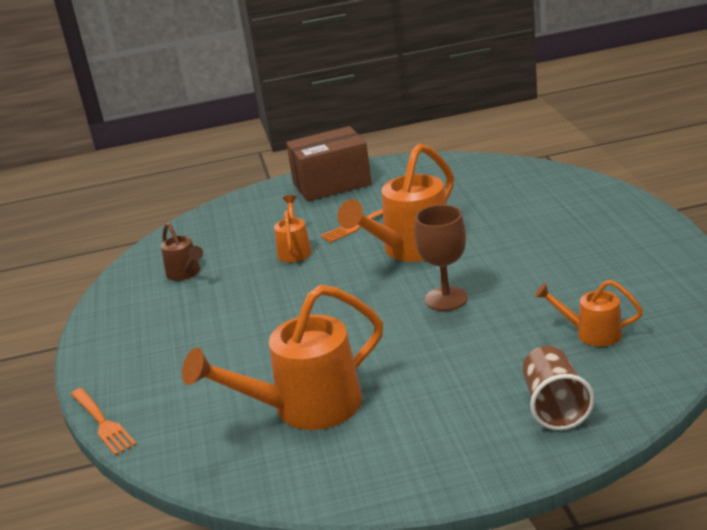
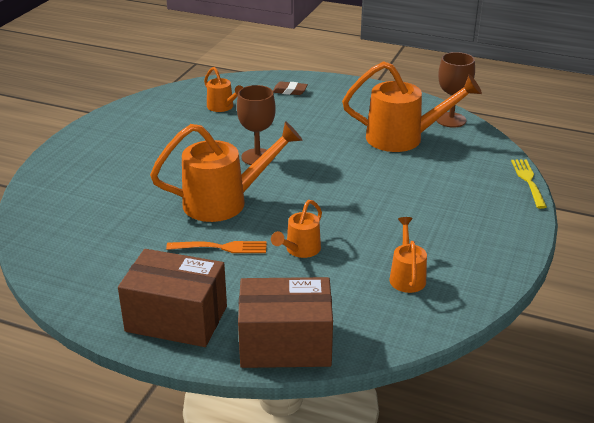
camera: 150 degrees left, 5 degrees up
orange fork [71,388,137,456] -> yellow fork [511,159,547,209]
brown watering can [161,222,203,281] -> orange watering can [390,217,427,293]
brown cup [522,346,595,430] -> brown eraser [273,81,308,95]
none -> brown box [238,277,333,368]
none -> brown goblet [436,52,475,128]

